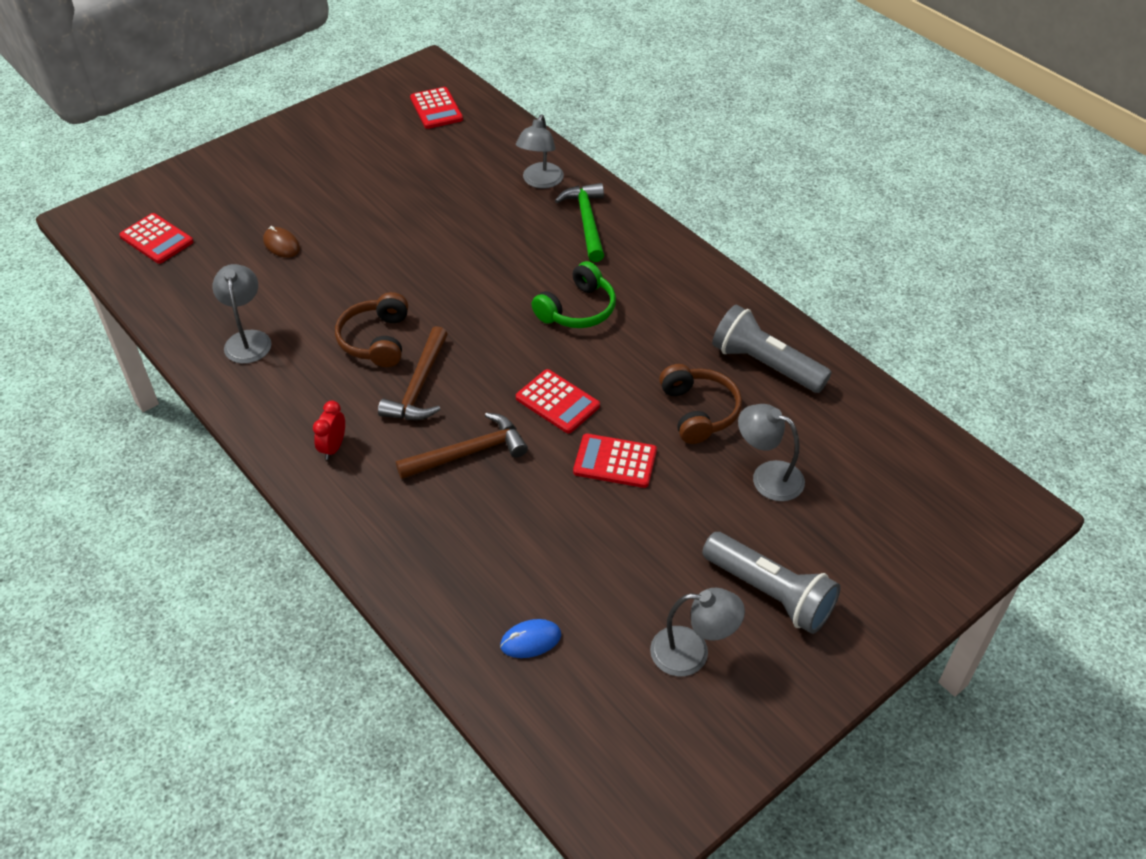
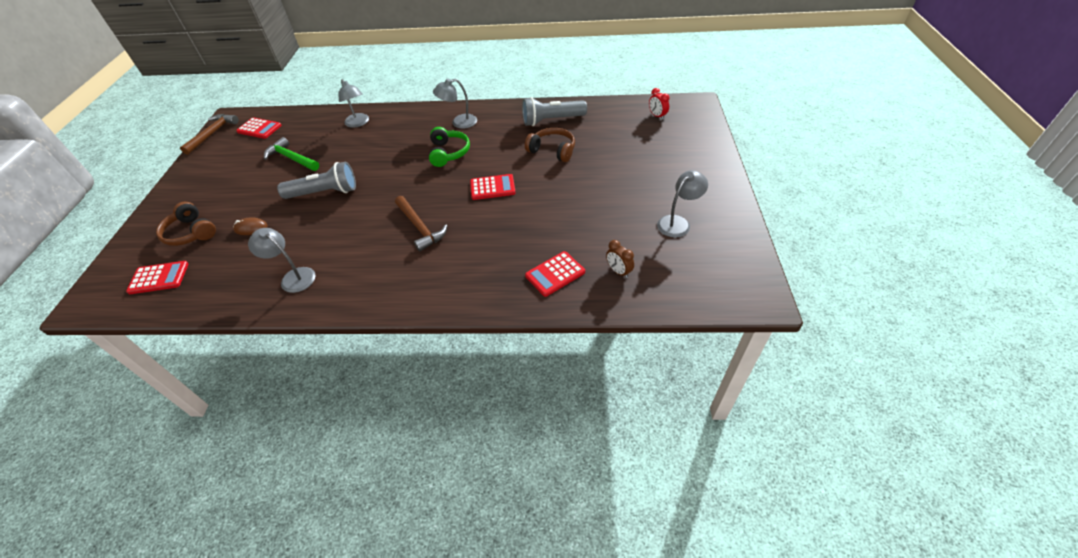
camera: 45 degrees left, 0 degrees up
red clock [313,400,345,460] -> red clock moved to [649,88,670,120]
brown headphones [335,292,408,367] -> brown headphones moved to [156,202,216,246]
brown hammer [396,412,528,479] -> brown hammer moved to [180,114,239,155]
blue mouse [500,619,561,658] -> brown clock [606,240,634,278]
green hammer [555,183,604,262] -> green hammer moved to [264,137,319,171]
red calculator [573,434,657,488] -> red calculator moved to [525,251,585,297]
grey flashlight [702,532,840,634] -> grey flashlight moved to [277,161,356,199]
grey lamp [738,404,805,501] -> grey lamp moved to [433,79,477,129]

